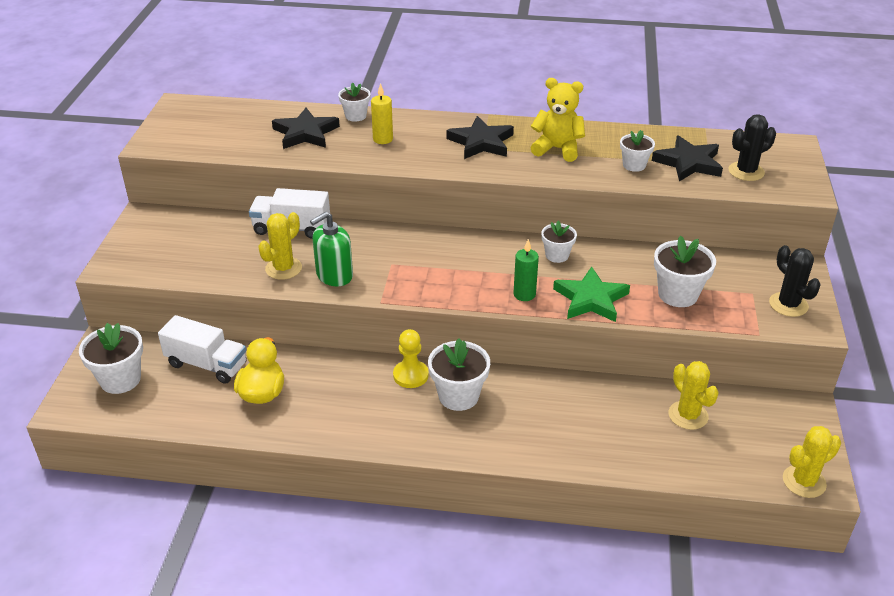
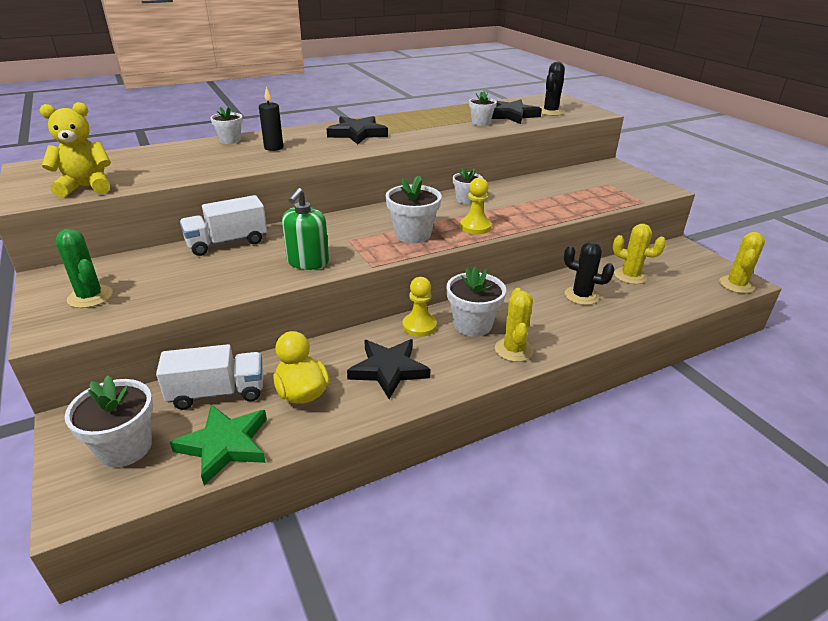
camera: 35 degrees left, 5 degrees down
yellow cactus [258,212,302,280] -> yellow cactus moved to [495,288,534,362]
black star [272,108,340,149] -> black star moved to [347,339,431,399]
yellow candle [371,83,393,144] -> black candle [259,87,283,151]
green candle [513,239,539,301] -> yellow pawn [460,177,492,234]
yellow teddy bear [531,78,585,162] -> yellow teddy bear moved to [40,102,111,197]
green star [553,267,630,322] -> green star moved to [170,405,267,485]
white flower pot [654,236,716,307] -> white flower pot moved to [386,176,442,243]
black cactus [769,245,821,317] -> black cactus moved to [564,241,615,305]
none -> green cactus [56,229,113,308]

